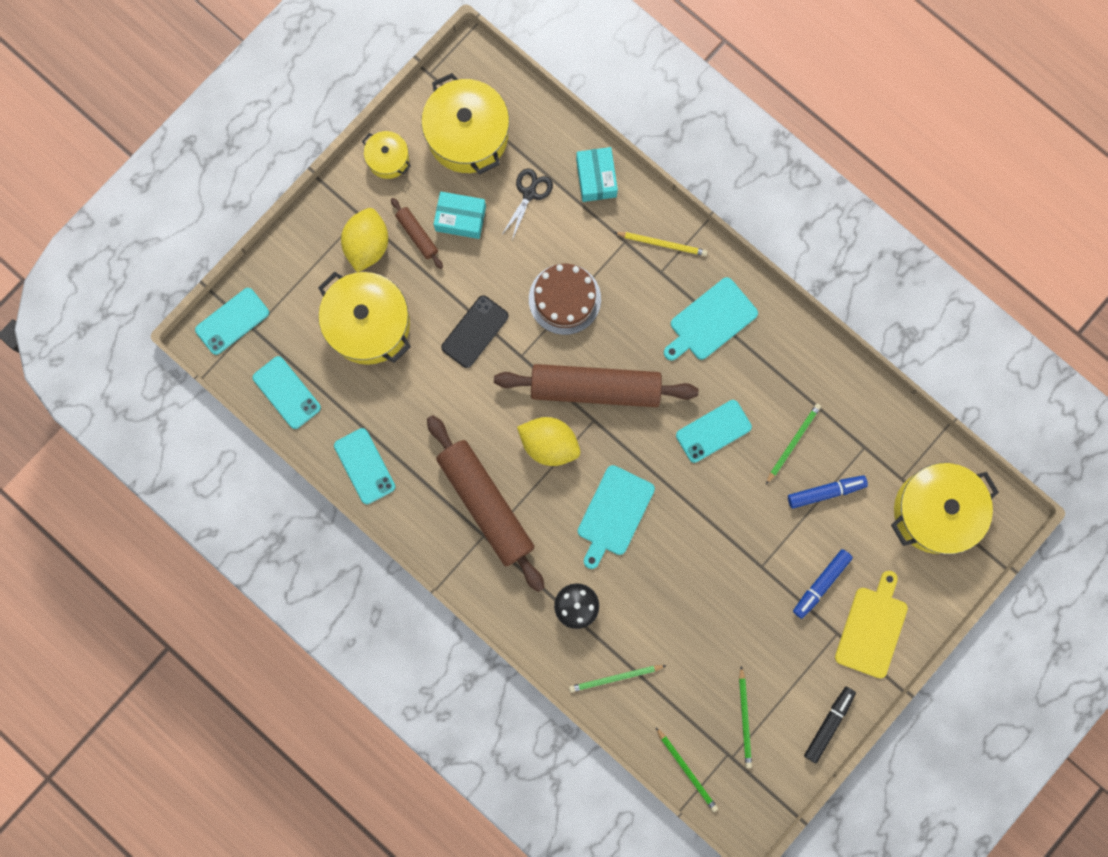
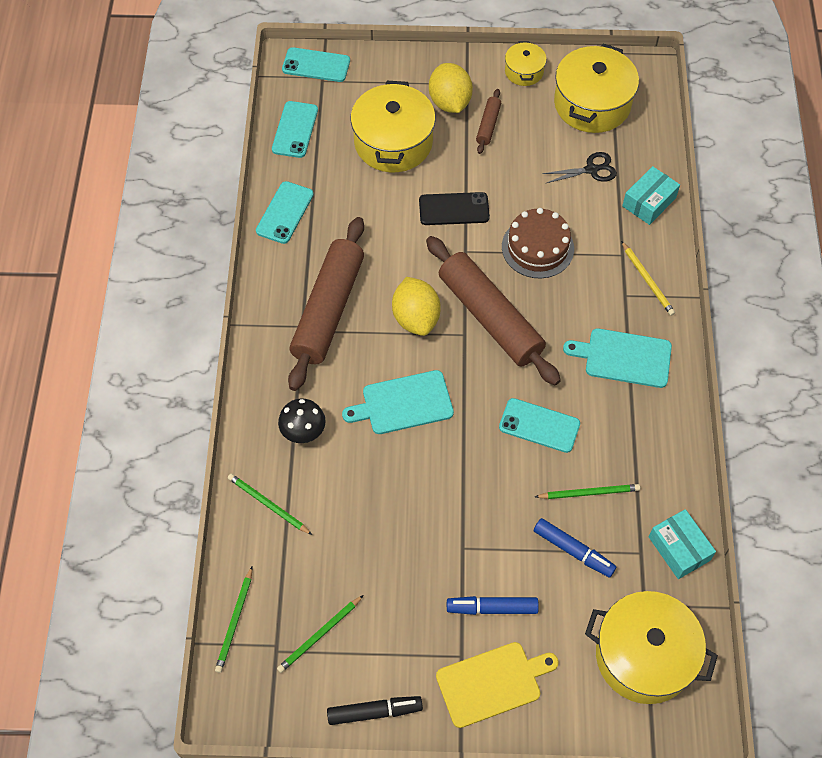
camera: 50 degrees right, 20 degrees down
yellow lemon [341,208,388,273] -> yellow lemon turned 75 degrees counterclockwise [429,63,473,113]
turquoise box [434,191,486,239] -> turquoise box moved to [649,509,716,579]

